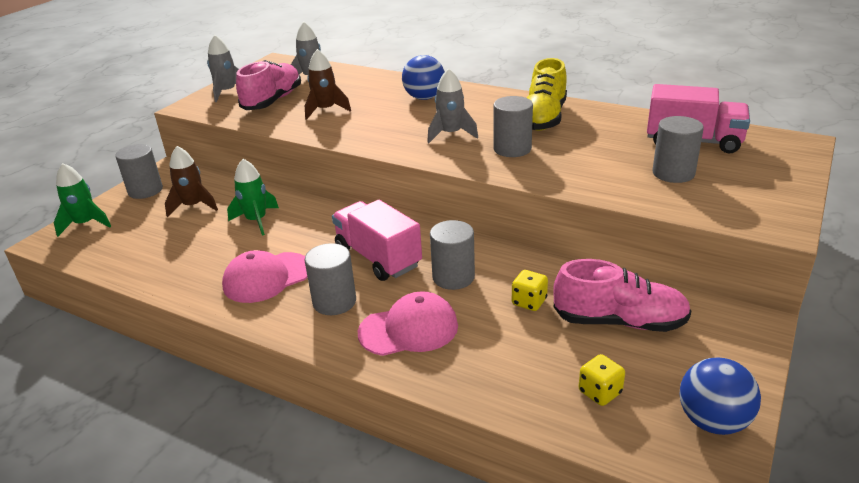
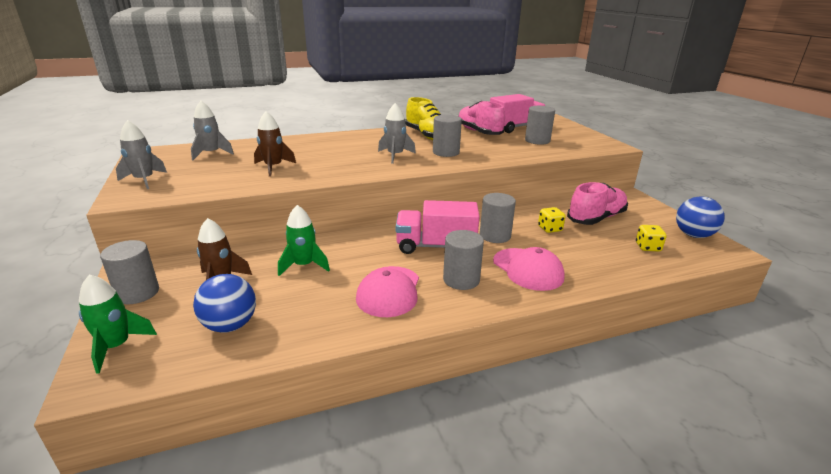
camera: 50 degrees left, 5 degrees down
pink shoe [236,60,301,110] -> pink shoe moved to [459,101,505,135]
pink cap [358,291,458,356] -> pink cap turned 120 degrees clockwise [493,247,565,291]
blue ball [402,55,445,100] -> blue ball moved to [193,274,256,333]

